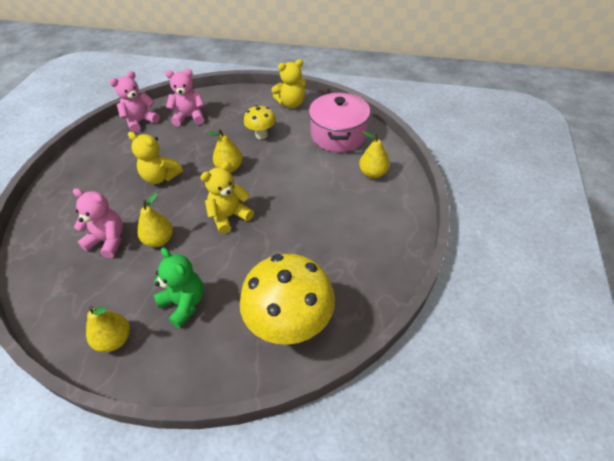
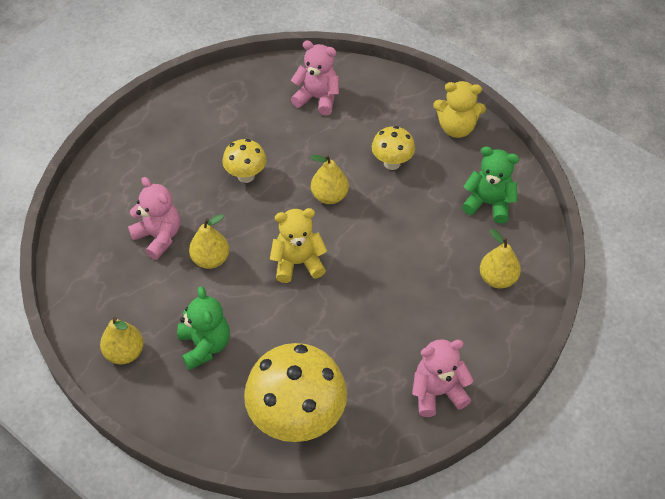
camera: 25 degrees right, 5 degrees up
pink teddy bear [109,71,160,133] -> pink teddy bear moved to [412,339,474,417]
yellow teddy bear [128,132,183,184] -> yellow mushroom [223,139,266,183]
pink pot [309,93,370,152] -> green teddy bear [462,146,519,223]

